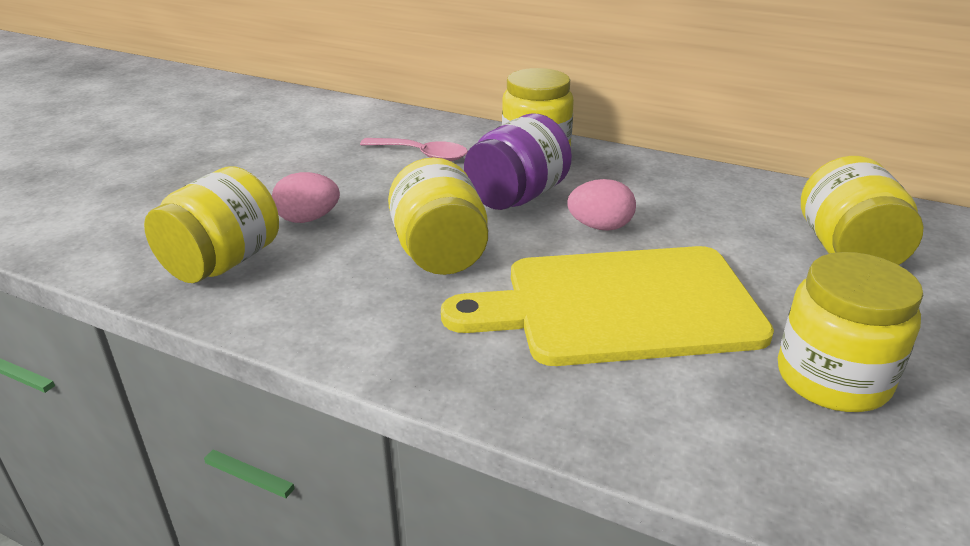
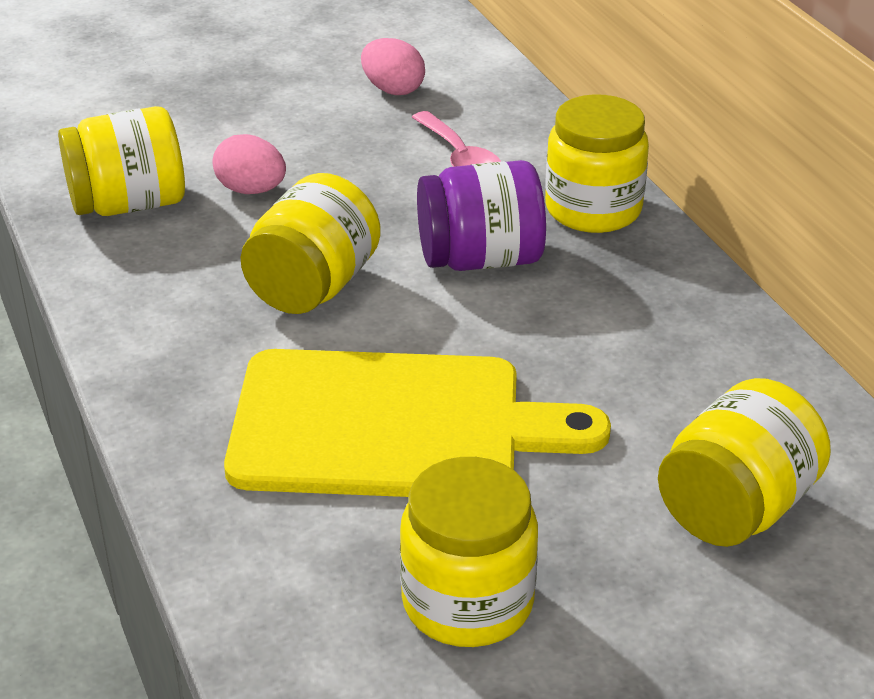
camera: 40 degrees right, 5 degrees up
yellow cutting board [441,246,774,366] -> yellow cutting board turned 150 degrees clockwise [224,349,611,497]
pink egg [567,179,636,231] -> pink egg moved to [361,38,425,95]

